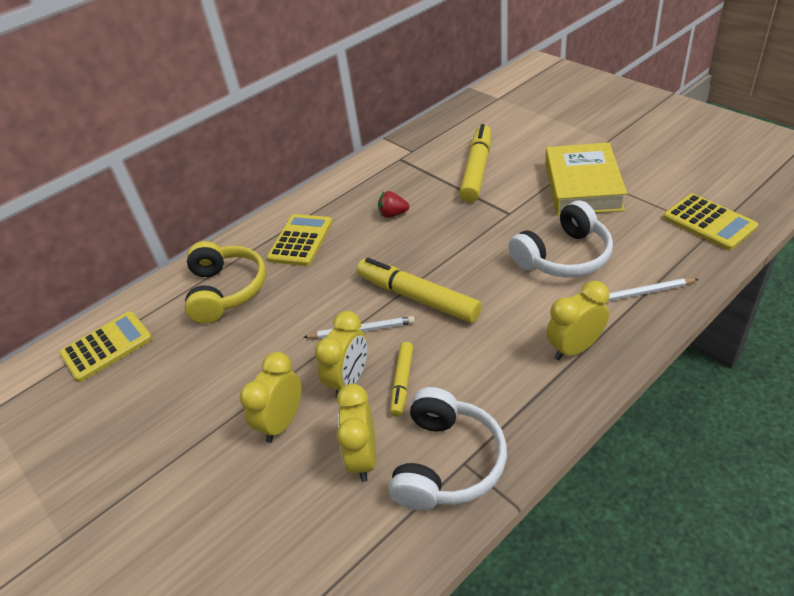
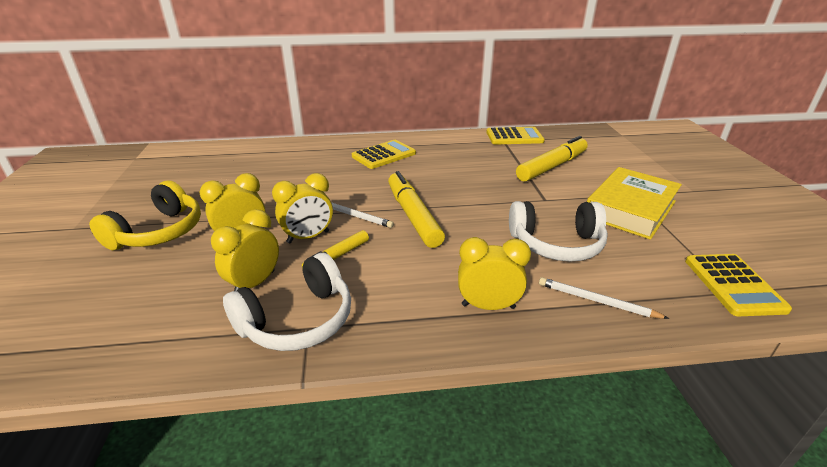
camera: 30 degrees right, 10 degrees down
yellow calculator [59,311,152,382] -> yellow calculator moved to [486,127,545,145]
yellow headphones [185,241,266,324] -> yellow headphones moved to [89,181,201,250]
red strawberry [378,191,409,218] -> none

